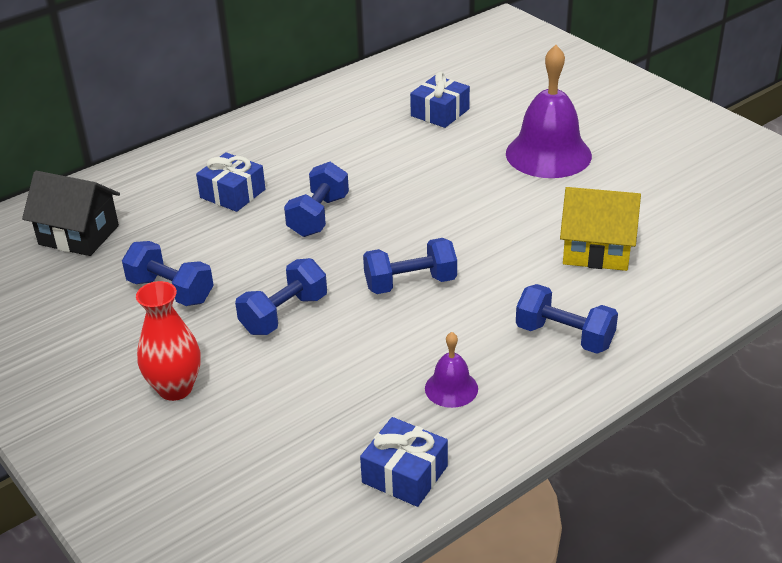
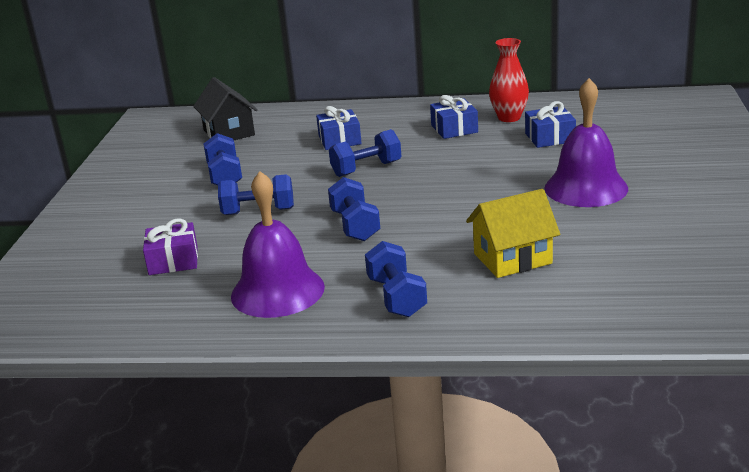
camera: 45 degrees right, 10 degrees down
red vase [136,281,200,401] -> red vase moved to [489,38,529,122]
blue gift [360,417,448,507] -> blue gift moved to [430,95,478,139]
blue dumbbell [363,238,457,294] -> blue dumbbell turned 45 degrees clockwise [328,177,380,241]
purple bell [425,332,478,408] -> purple bell [231,171,325,318], size x2.06
yellow house [560,187,641,271] -> yellow house turned 75 degrees counterclockwise [466,189,560,278]
none -> purple gift [143,218,198,275]

